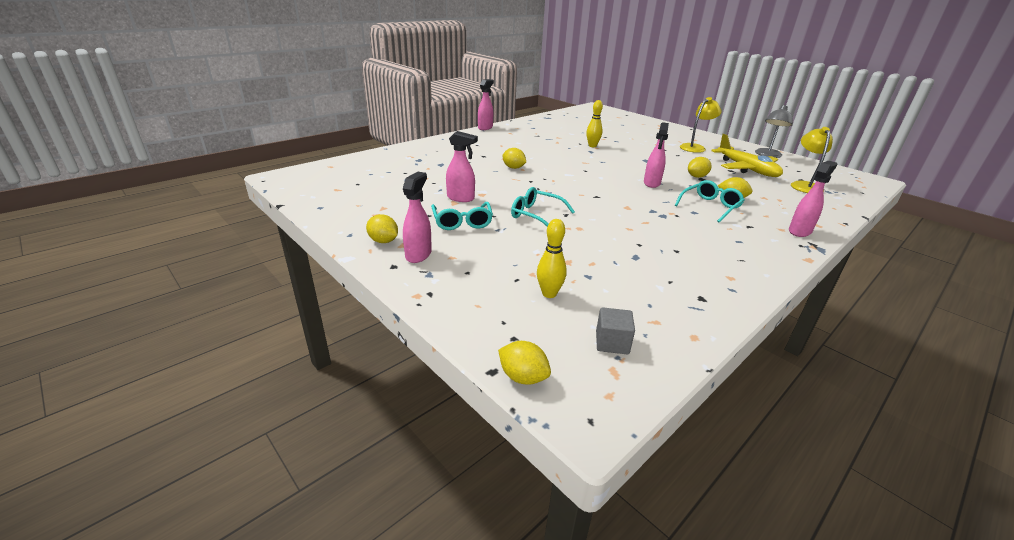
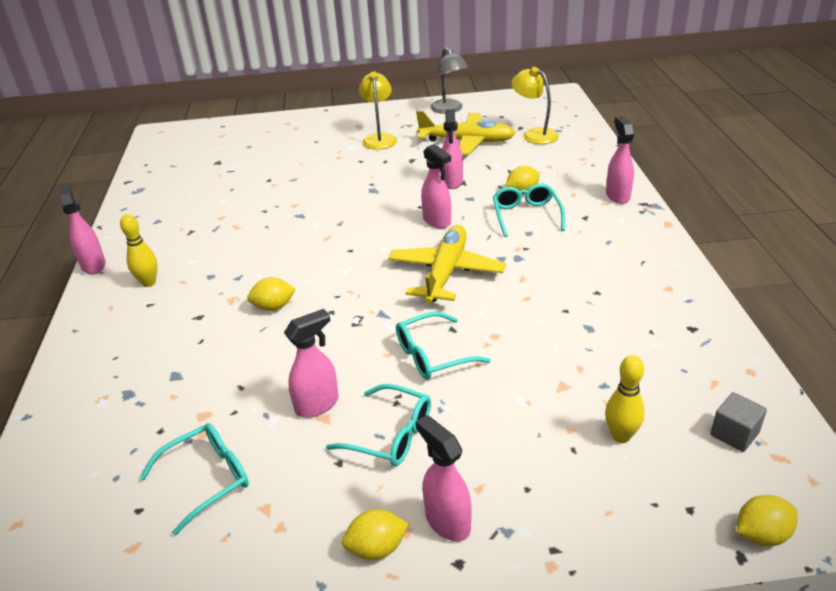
camera: 50 degrees left, 5 degrees up
yellow bowling pin [586,100,603,147] -> yellow bowling pin moved to [120,214,157,287]
yellow lemon [688,157,712,178] -> pink spray bottle [442,109,463,189]
none -> turquoise glasses [140,423,249,536]
none -> yellow plane [388,225,506,303]

